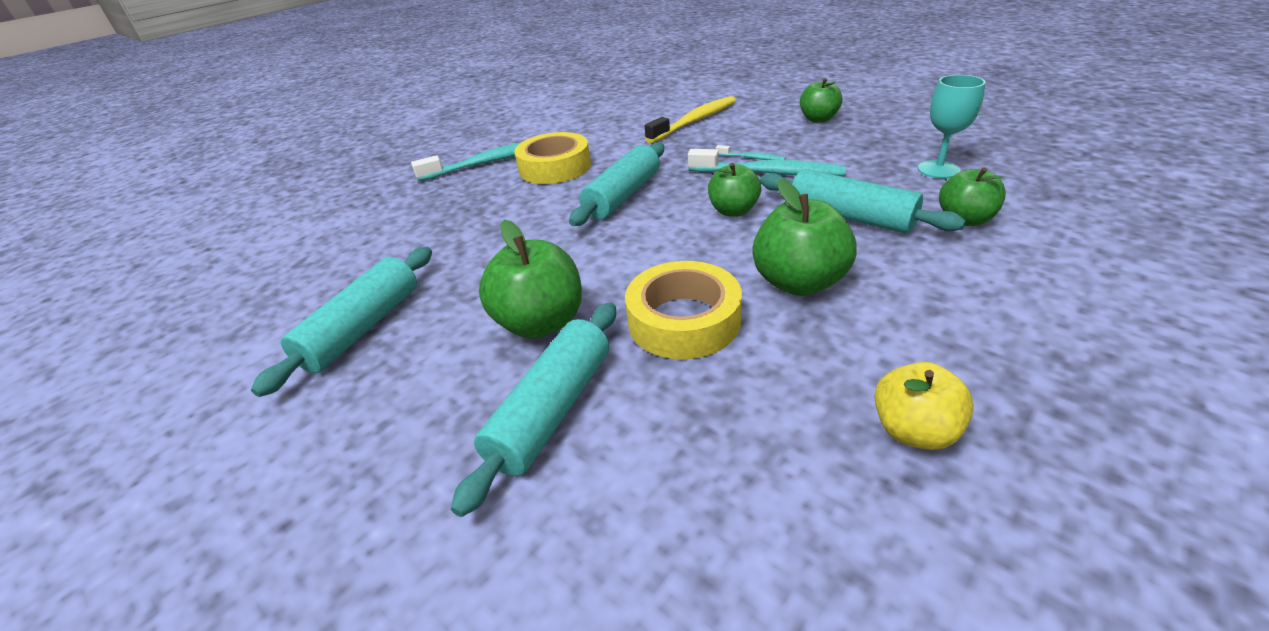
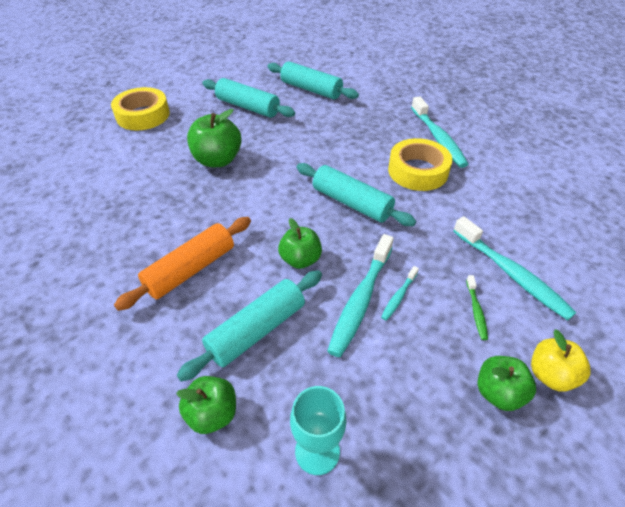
camera: 95 degrees right, 10 degrees up
turquoise rolling pin [451,302,616,517] -> turquoise rolling pin moved to [267,61,359,99]
yellow tape [625,261,742,359] -> yellow tape moved to [111,87,170,131]
yellow toothbrush [645,96,736,143] -> turquoise toothbrush [453,216,577,321]
green apple [752,179,856,296] -> orange rolling pin [114,217,251,311]
yellow apple [874,362,974,450] -> yellow apple moved to [531,329,590,392]
none -> green toothbrush [466,275,488,340]

